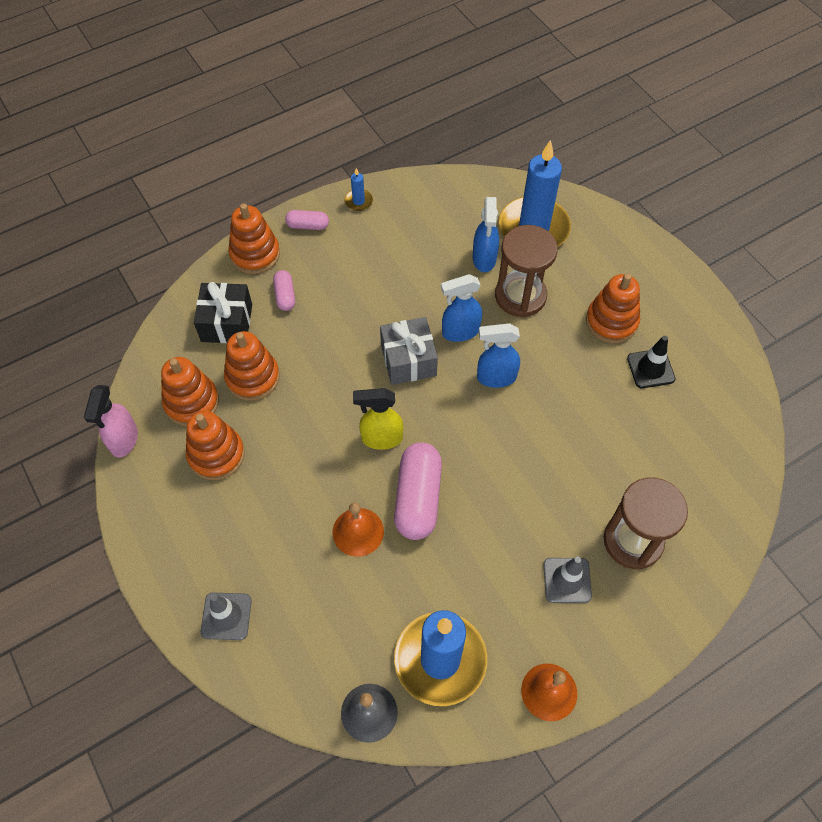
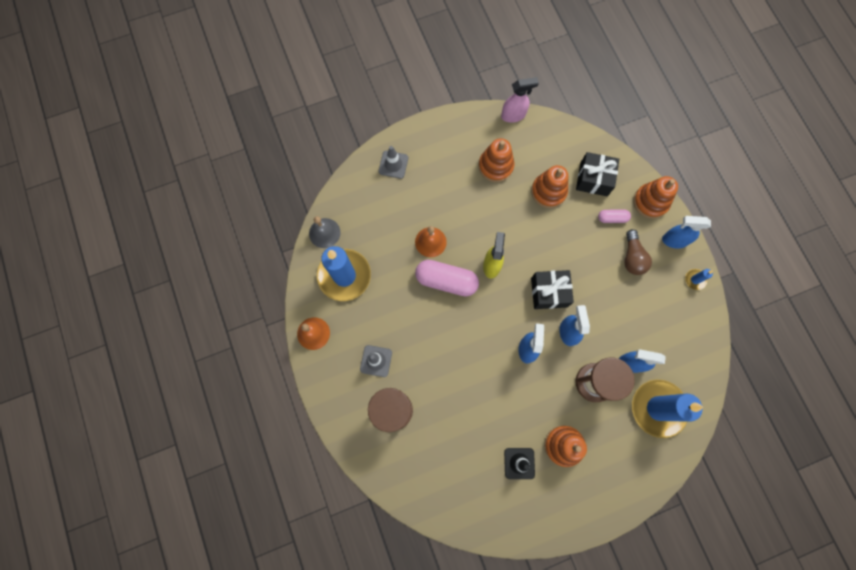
camera: 100 degrees right, 15 degrees up
pink spray bottle [84,385,138,458] -> pink spray bottle turned 150 degrees clockwise [501,77,539,123]
orange stacking toy [161,357,219,426] -> none
pink capsule [285,210,329,230] -> blue spray bottle [662,216,711,249]
grey gift [380,317,438,385] -> black gift [531,270,574,309]
none -> brown light bulb [624,229,652,275]

